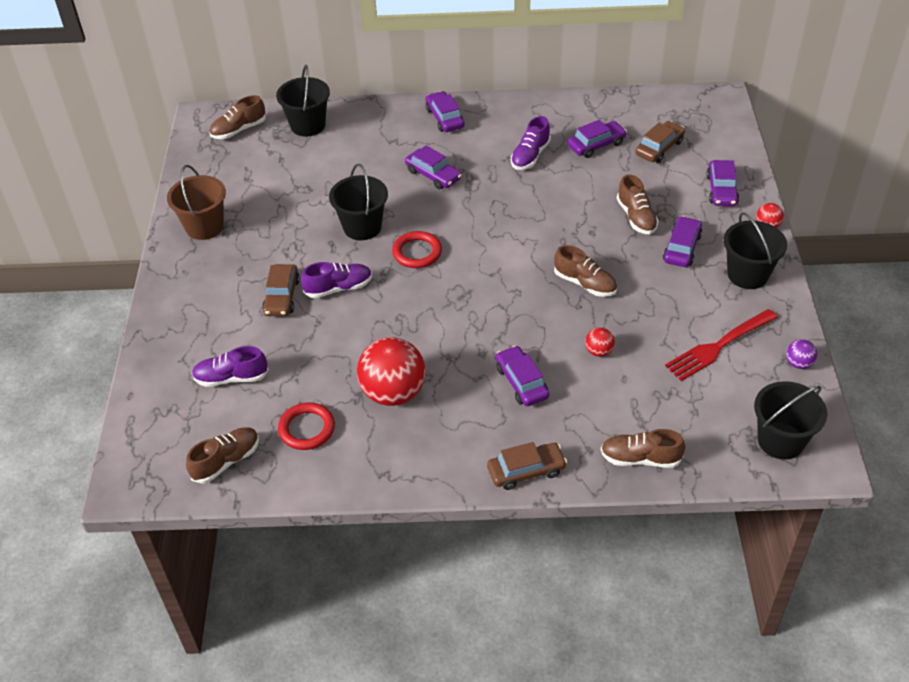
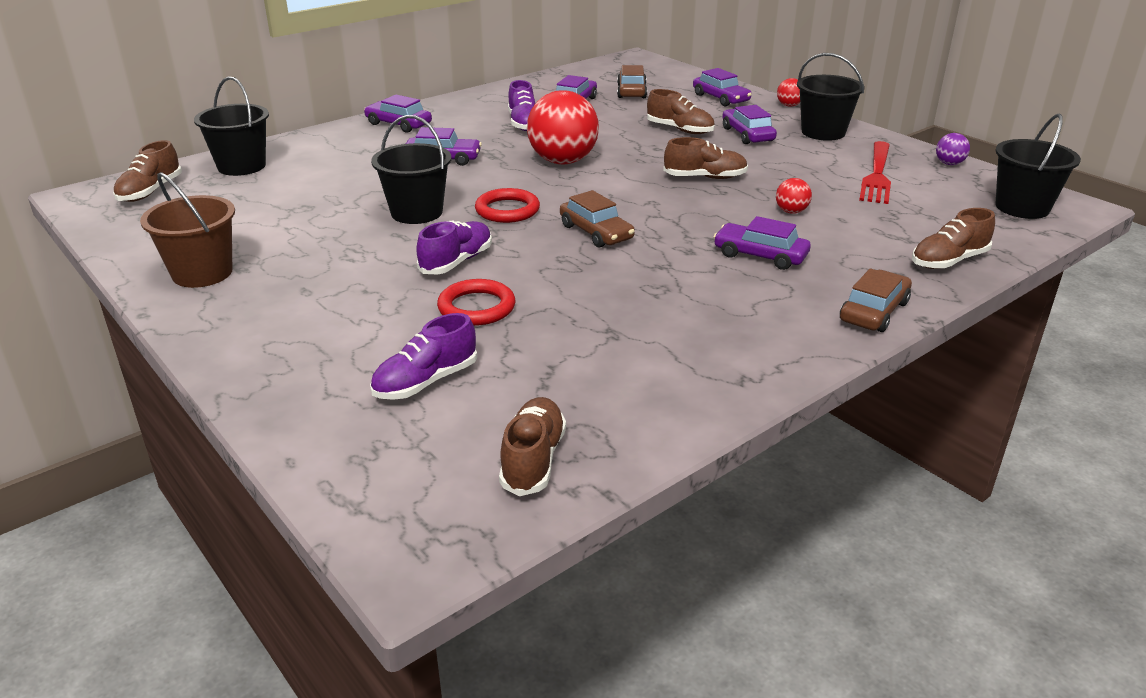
camera: 40 degrees left, 15 degrees down
brown car [262,264,300,316] -> brown car moved to [560,190,635,248]
red ring [278,402,335,450] -> red ring moved to [437,279,515,326]
red ball [357,337,426,406] -> red ball moved to [527,90,599,164]

